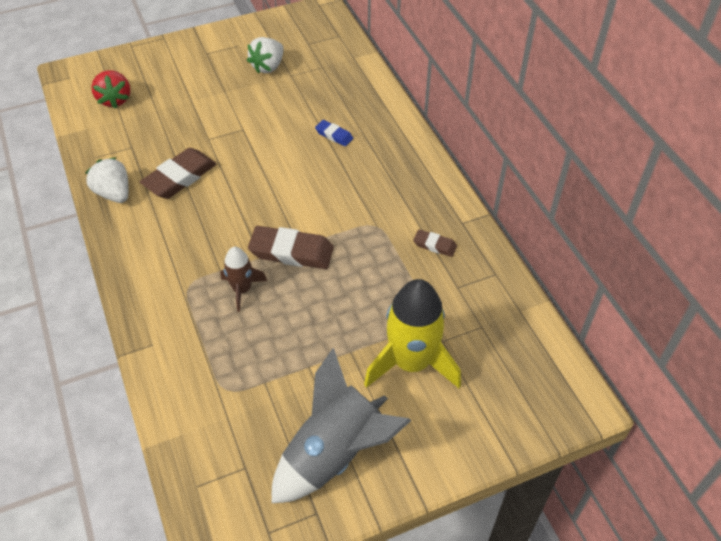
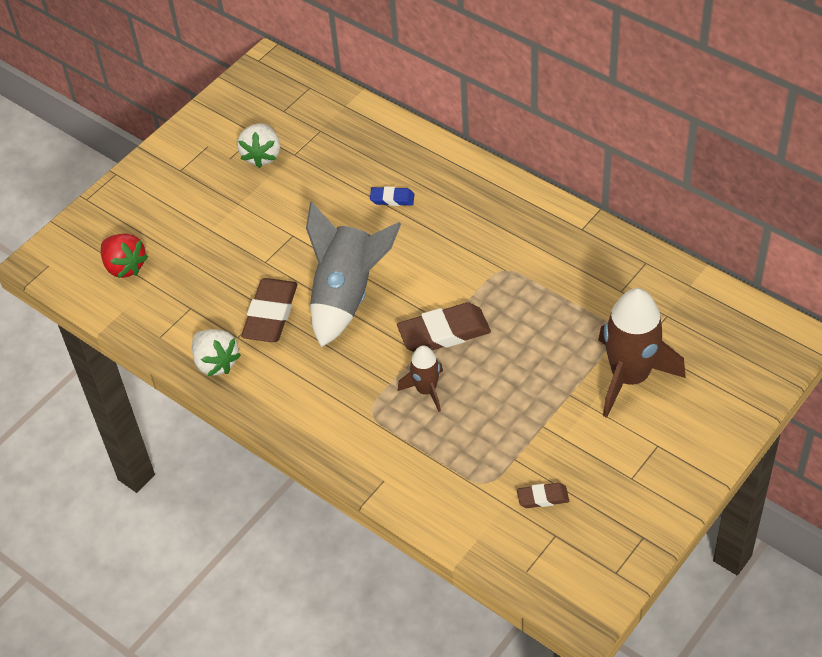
camera: 25 degrees left, 0 degrees up
white strawberry [85,157,129,203] -> white strawberry turned 150 degrees counterclockwise [192,329,241,376]
grey rocket [272,348,411,503] -> grey rocket moved to [306,202,401,347]
yellow rocket [364,279,461,388] -> brown rocket [598,288,686,418]
brown eraser [413,229,457,257] -> brown eraser moved to [517,483,569,508]

